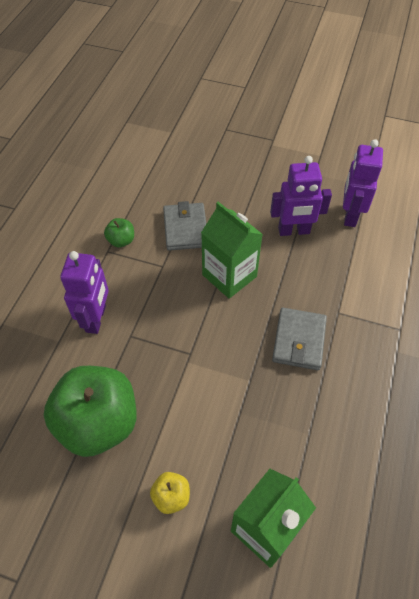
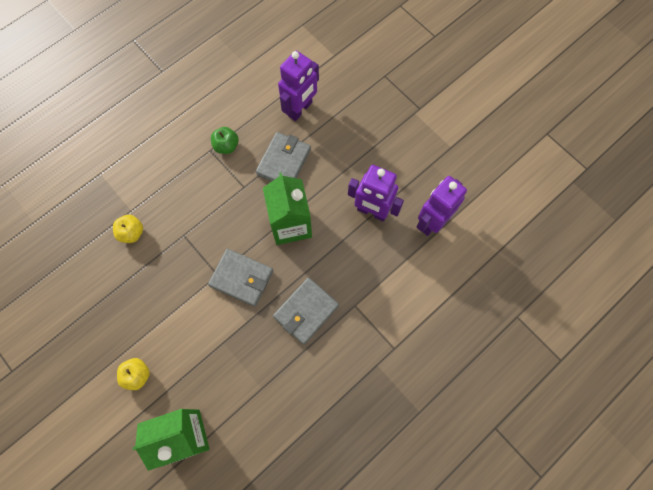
camera: 30 degrees right, 15 degrees up
green apple [44,366,137,457] -> none
purple robot [60,251,109,334] -> purple robot moved to [278,51,319,121]
none -> yellow apple [113,215,143,243]
none -> grey wallet [208,249,273,307]

